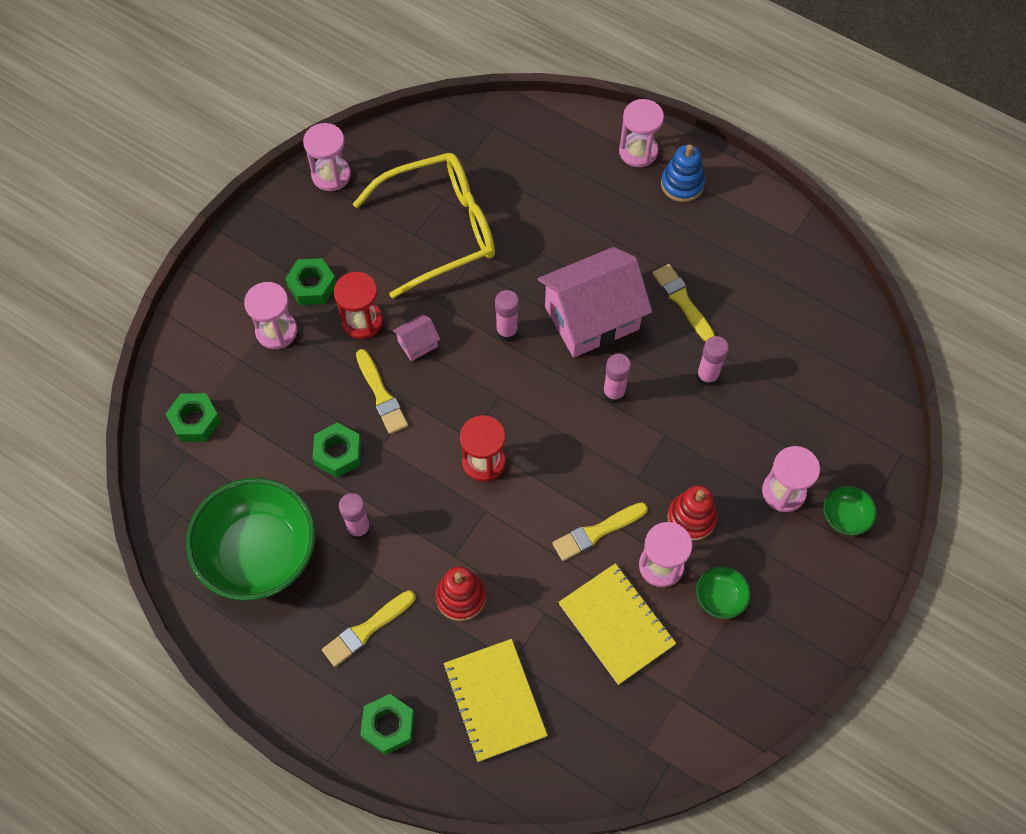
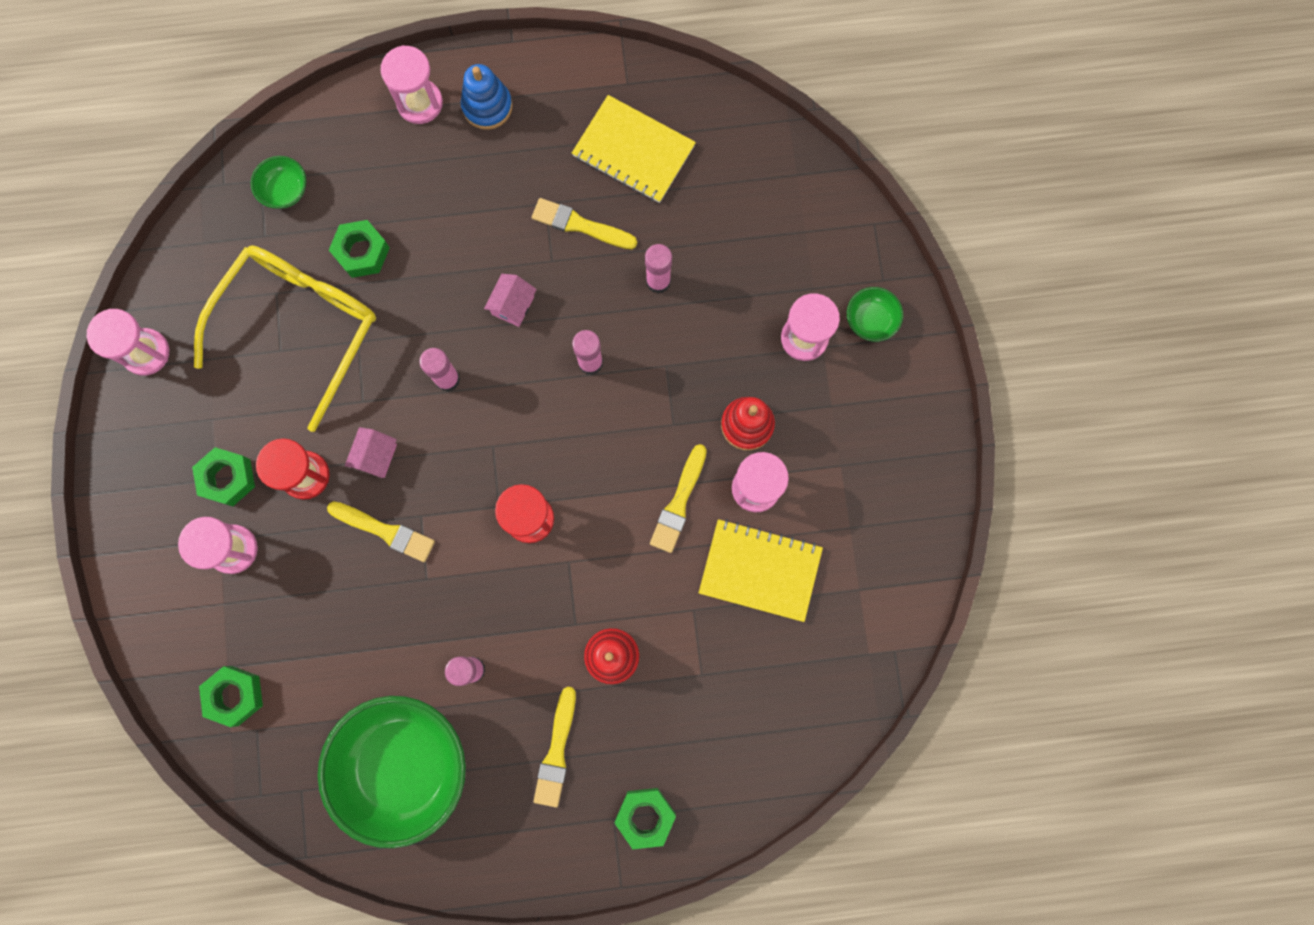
camera: 40 degrees left, 15 degrees up
green nut [313,423,361,478] -> green nut moved to [329,220,390,278]
yellow notebook [444,639,548,762] -> yellow notebook moved to [572,95,696,203]
pink house [538,247,652,357] -> pink house [484,274,537,327], size x0.41
green bowl [696,566,751,619] -> green bowl moved to [251,156,306,209]

